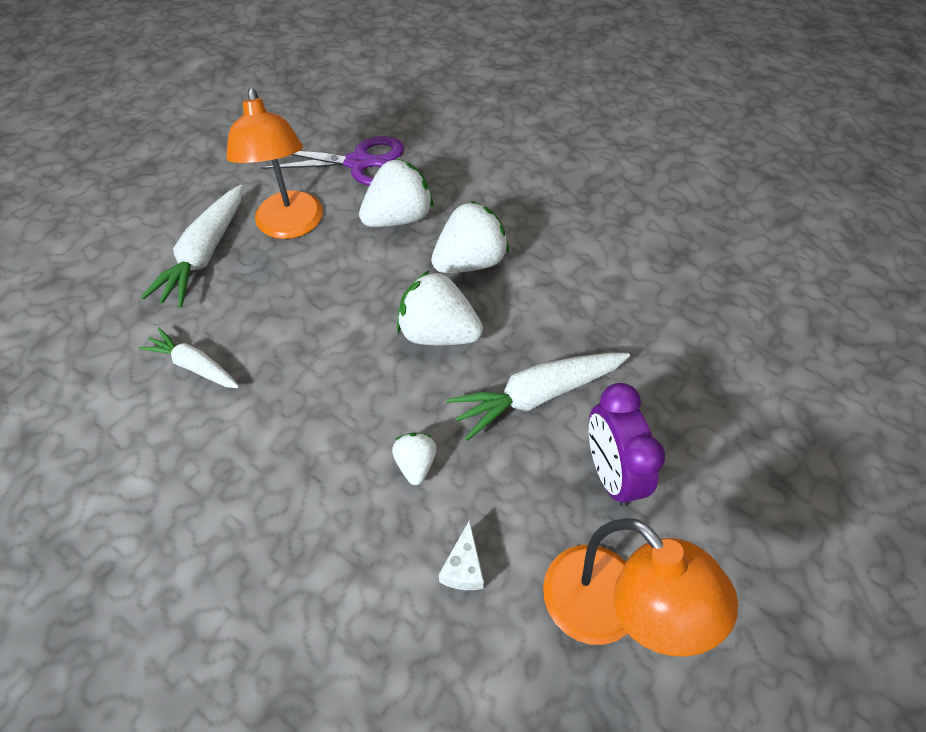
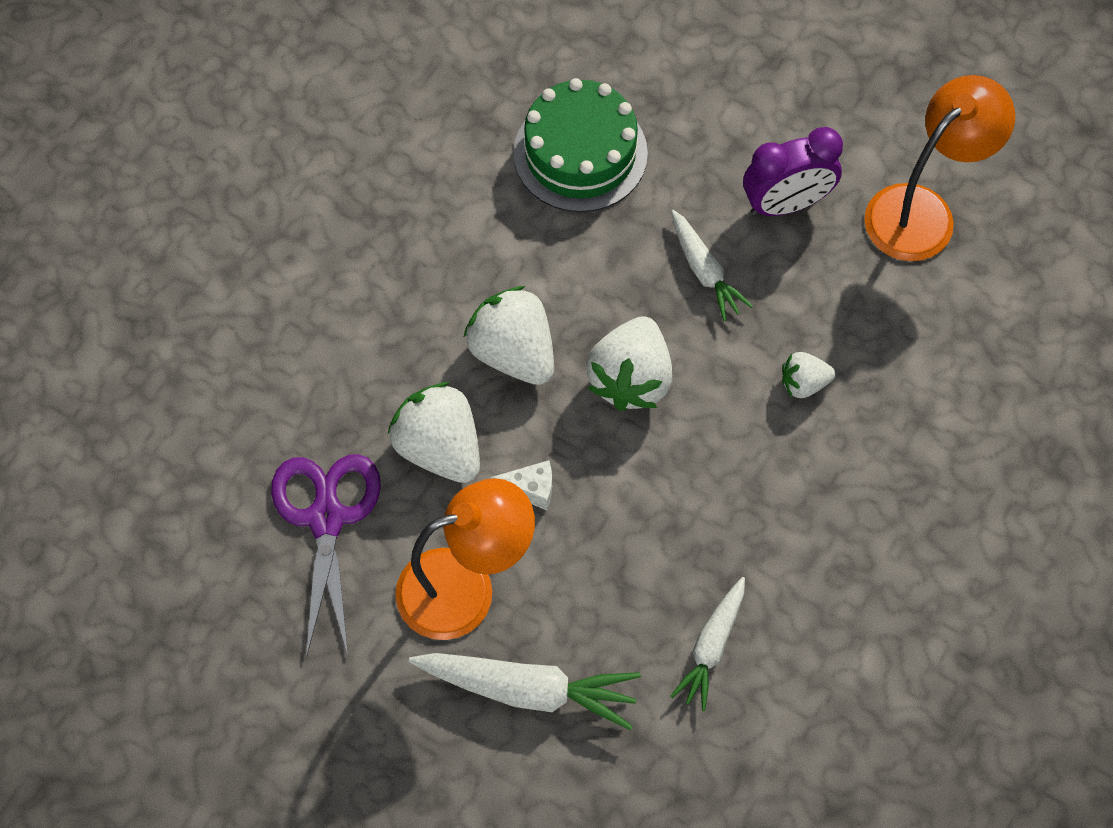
camera: 95 degrees left, 10 degrees up
white cheese [439,520,484,590] -> white cheese moved to [490,460,552,510]
white carrot [447,353,630,441] -> white carrot [671,210,753,321], size x0.63
none -> green cake [513,78,648,212]

